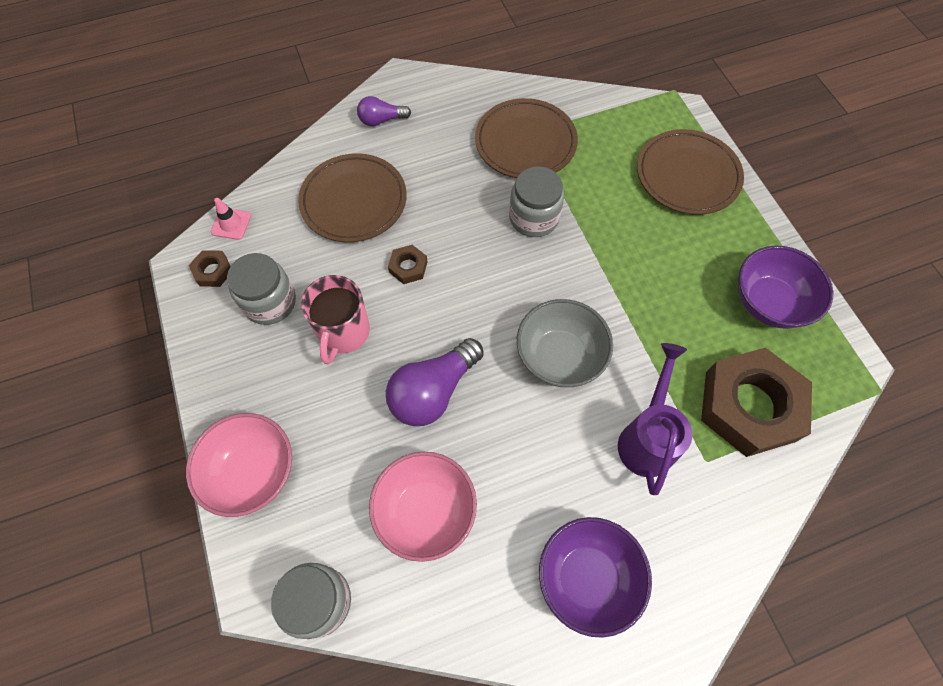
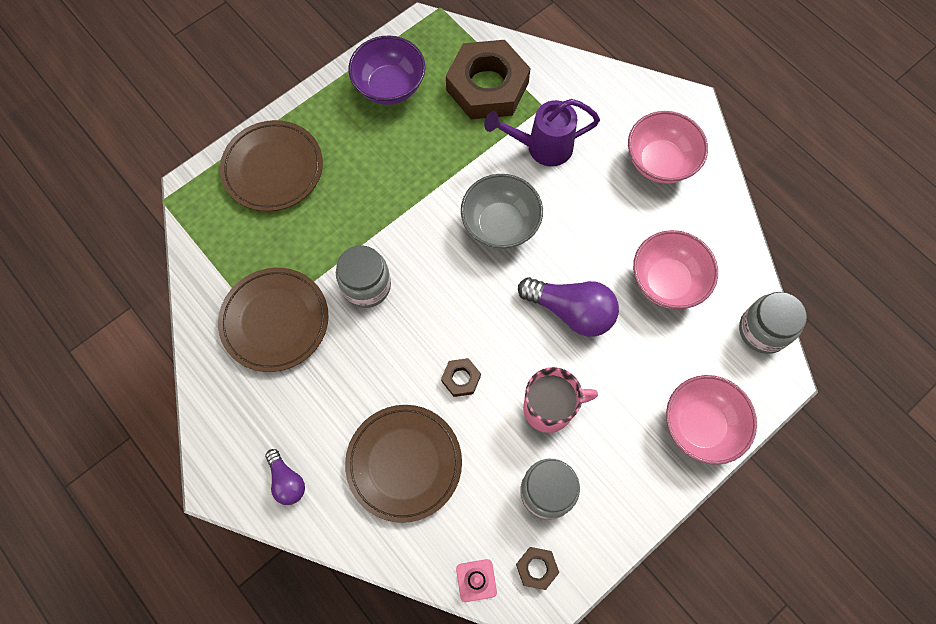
camera: 110 degrees left, 5 degrees up
purple bowl [539,517,652,638] -> pink bowl [628,111,708,184]

